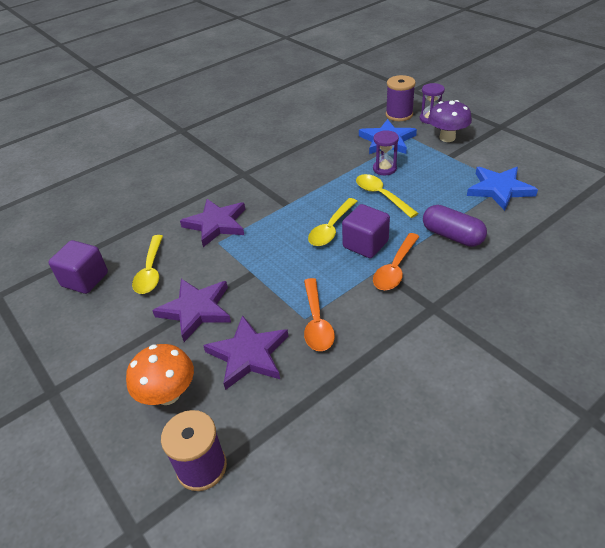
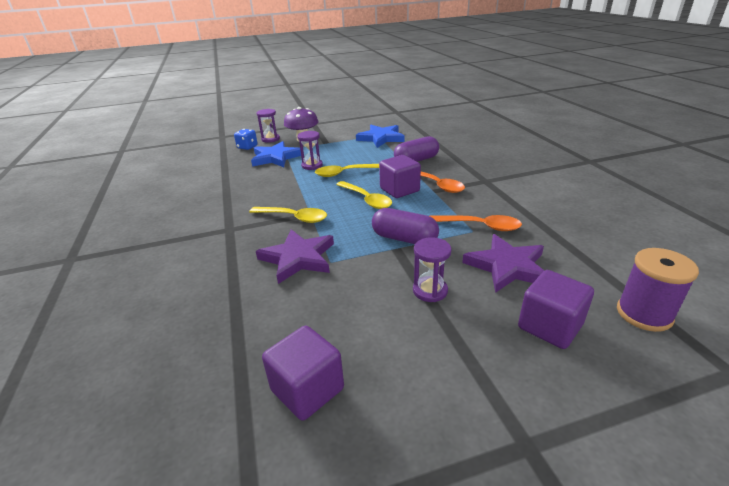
camera: 70 degrees left, 10 degrees down
orange mushroom [126,344,194,405] -> purple cube [518,270,594,349]
yellow spoon [132,235,163,294] -> yellow spoon moved to [249,207,327,223]
purple star [152,279,231,342] -> purple hourglass [413,237,452,302]
purple spool [386,75,416,121] -> blue dice [234,129,258,150]
none -> purple capsule [372,208,439,244]

